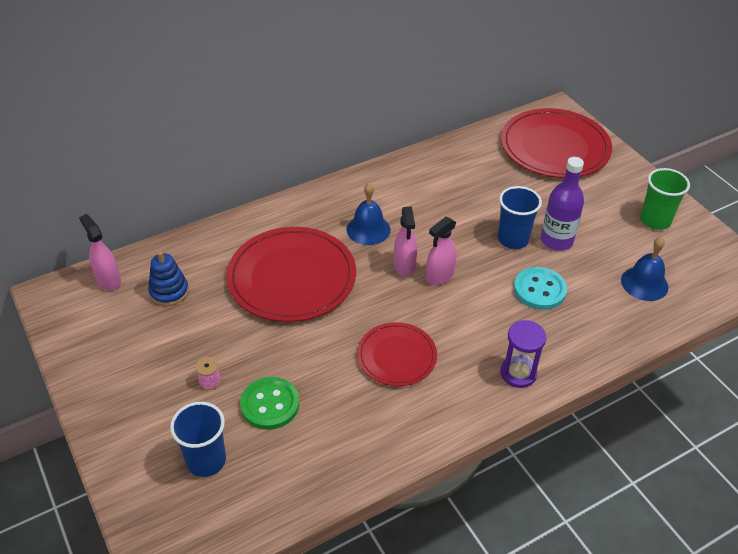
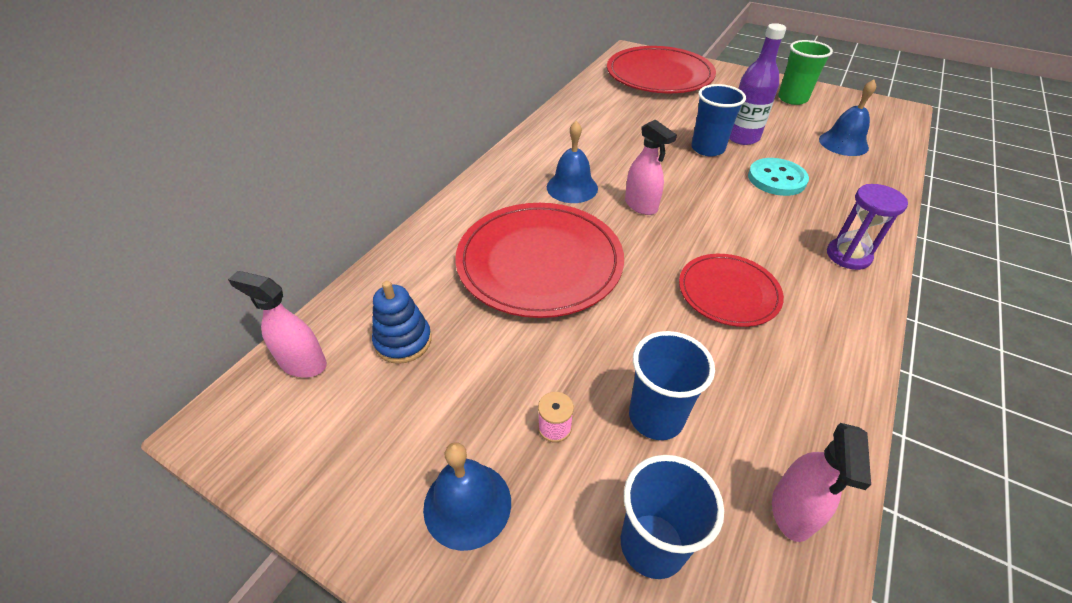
camera: 30 degrees left, 0 degrees up
green button [240,377,299,430] -> blue cup [629,331,715,440]
pink spray bottle [426,216,457,285] -> pink spray bottle moved to [772,423,871,542]
none -> blue bell [423,442,511,551]

